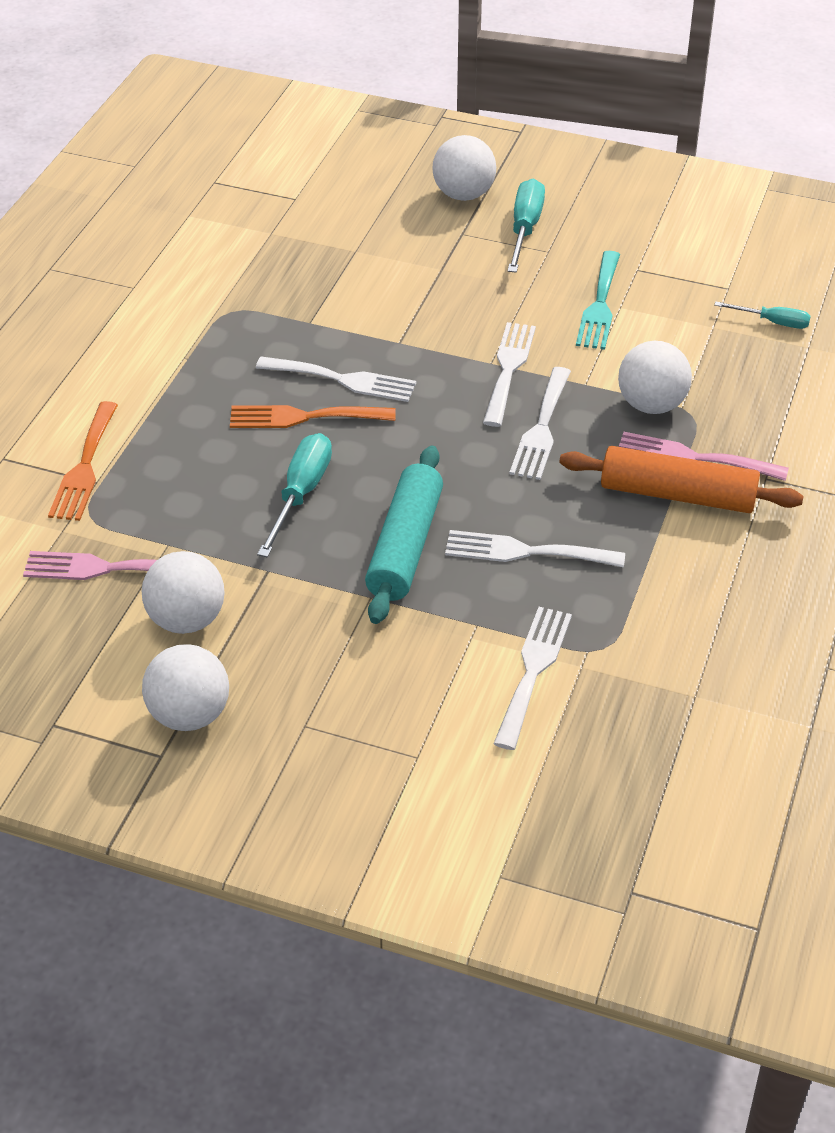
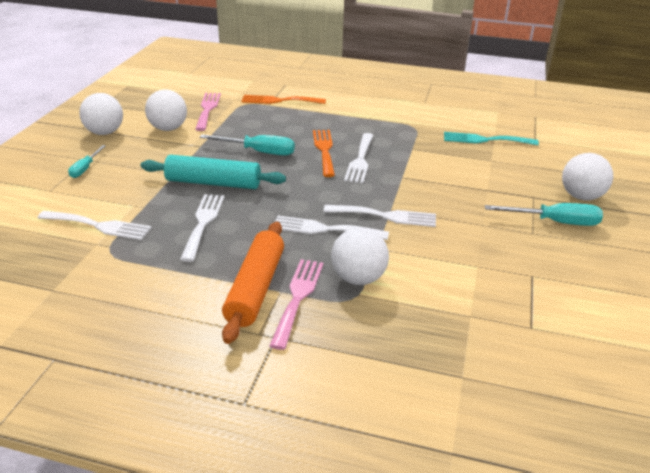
camera: 85 degrees right, 10 degrees down
turquoise fork [576,251,620,350] -> turquoise fork moved to [444,132,539,145]
turquoise screwdriver [714,301,811,329] -> turquoise screwdriver moved to [68,145,106,178]

